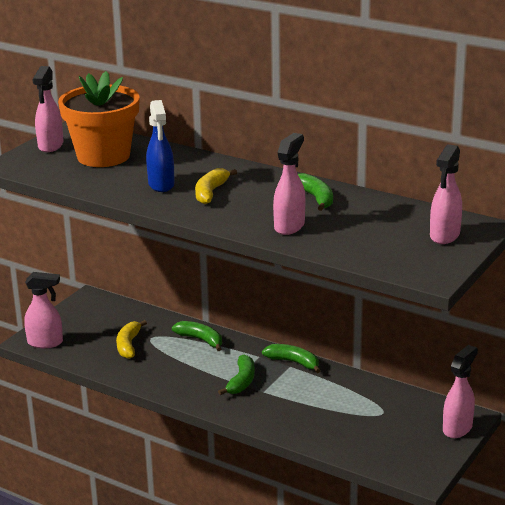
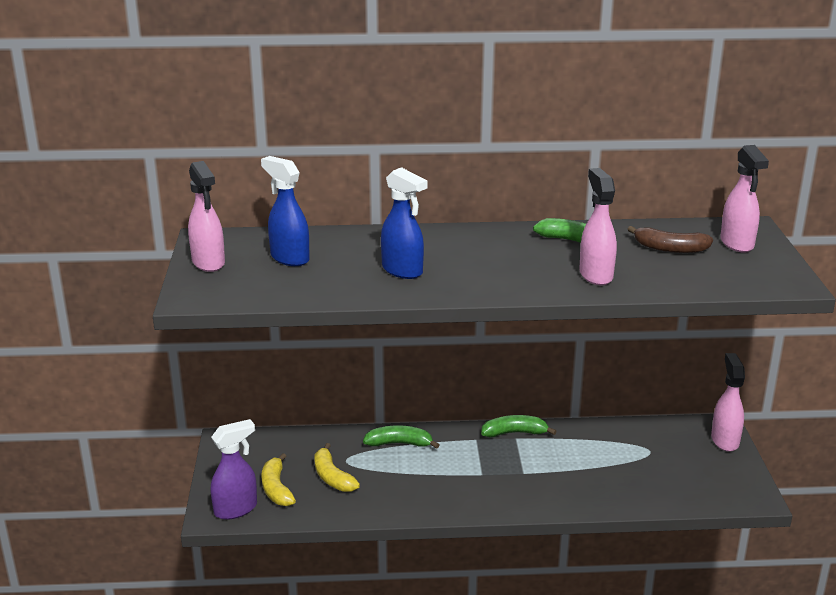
camera: 35 degrees left, 0 degrees up
pink spray bottle [24,272,63,348] -> purple spray bottle [211,419,257,520]
orange flower pot [58,71,140,167] -> blue spray bottle [261,156,310,266]
yellow banana [195,168,237,204] -> yellow banana moved to [262,453,296,506]
green banana [218,354,255,395] -> none
none -> brown banana [627,226,713,253]

